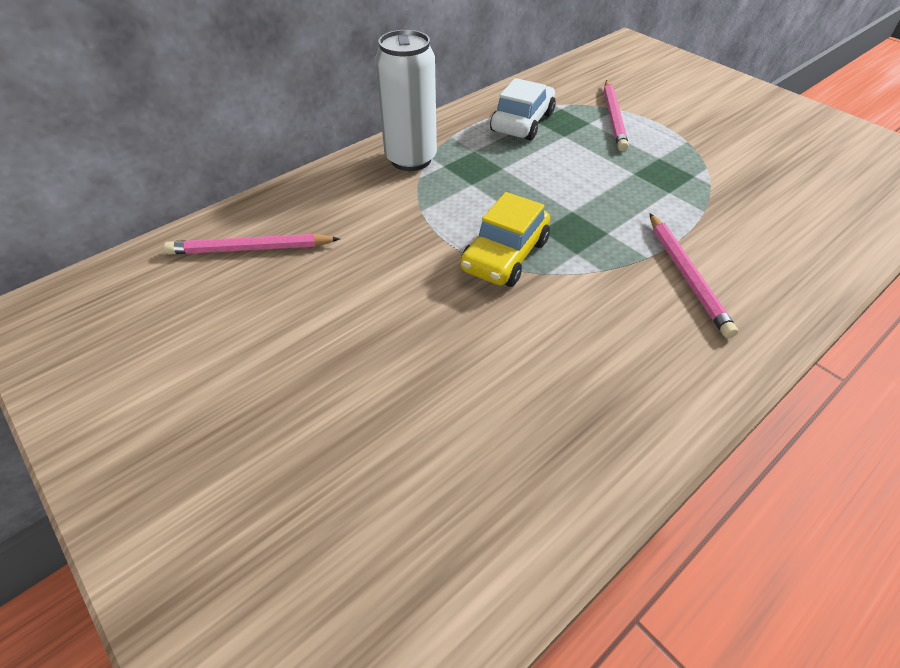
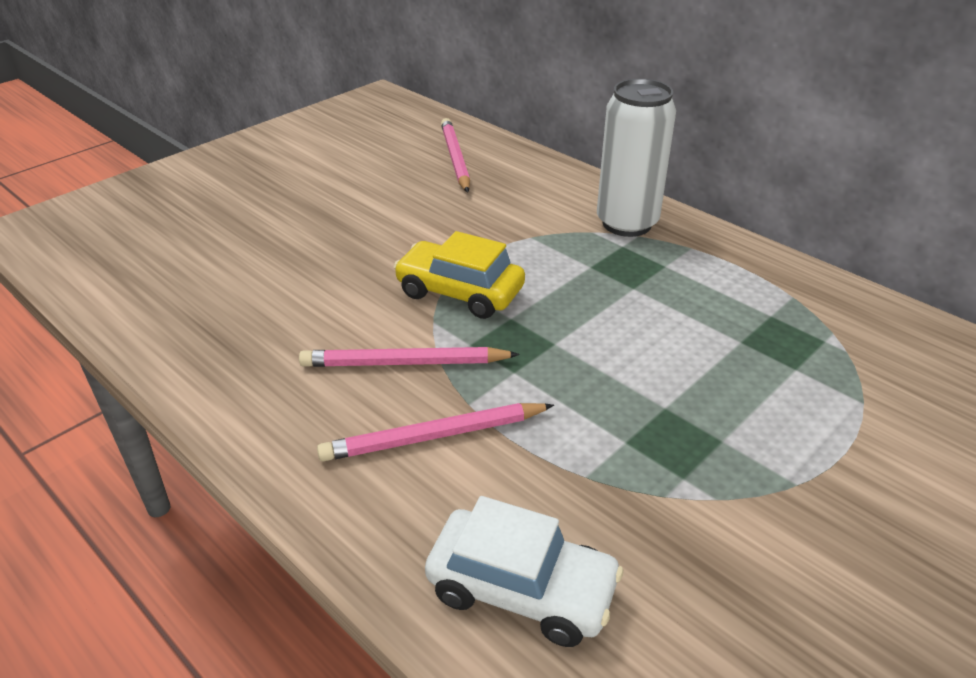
camera: 85 degrees right, 10 degrees down
white car [490,78,556,141] -> white car moved to [425,496,623,647]
pink pencil [604,80,629,152] -> pink pencil moved to [299,347,520,367]

